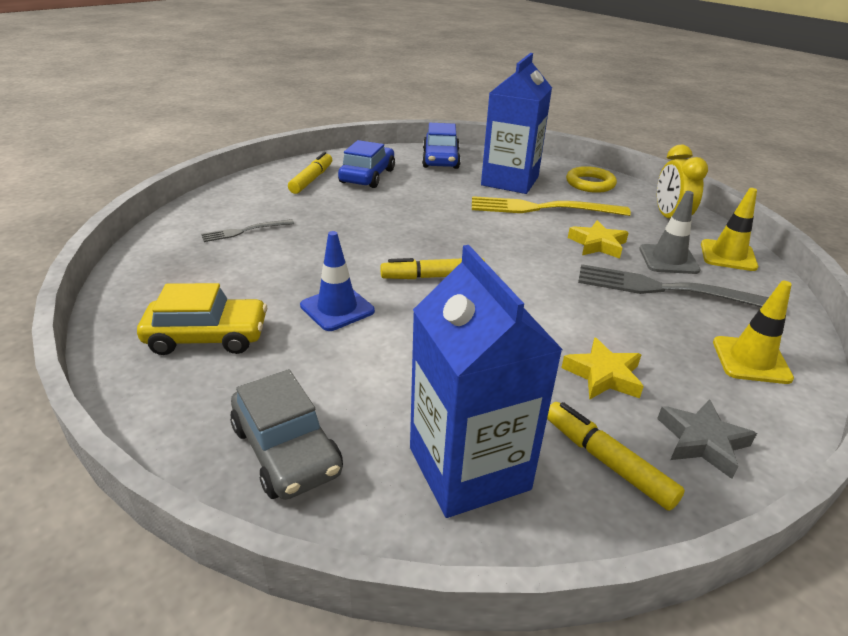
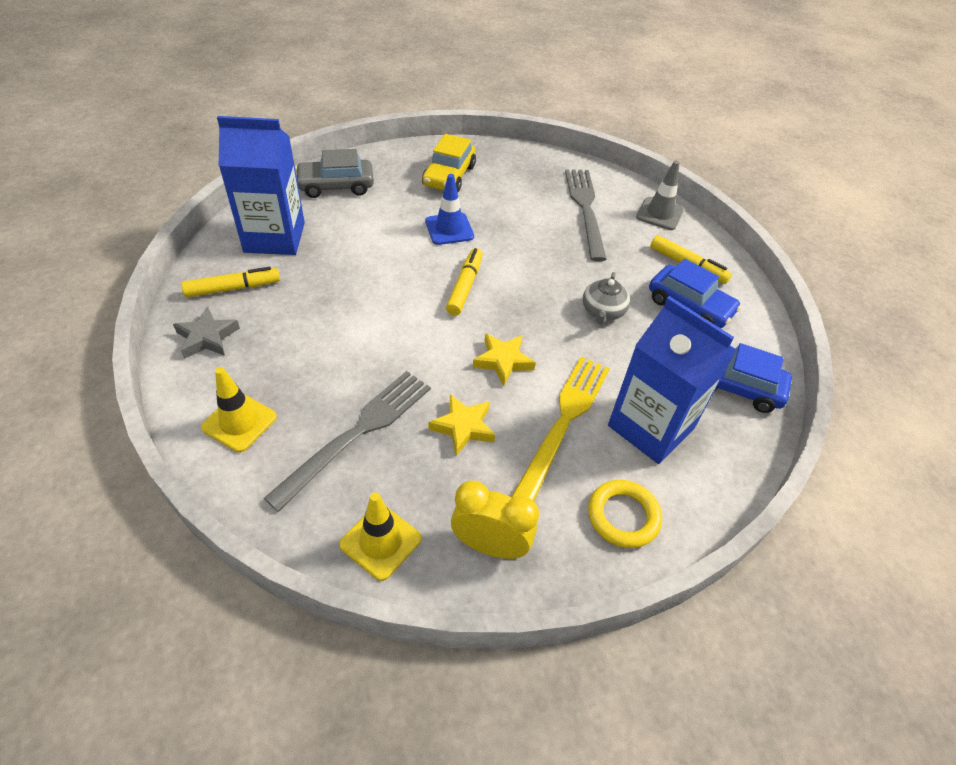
camera: 110 degrees right, 15 degrees up
grey fork [201,219,294,242] -> grey fork [565,169,607,261], size x1.92
yellow star [561,337,644,400] -> yellow star moved to [473,333,536,386]
grey traffic cone [639,191,701,274] -> grey traffic cone moved to [636,161,684,230]
none -> grey teapot [583,272,630,324]

